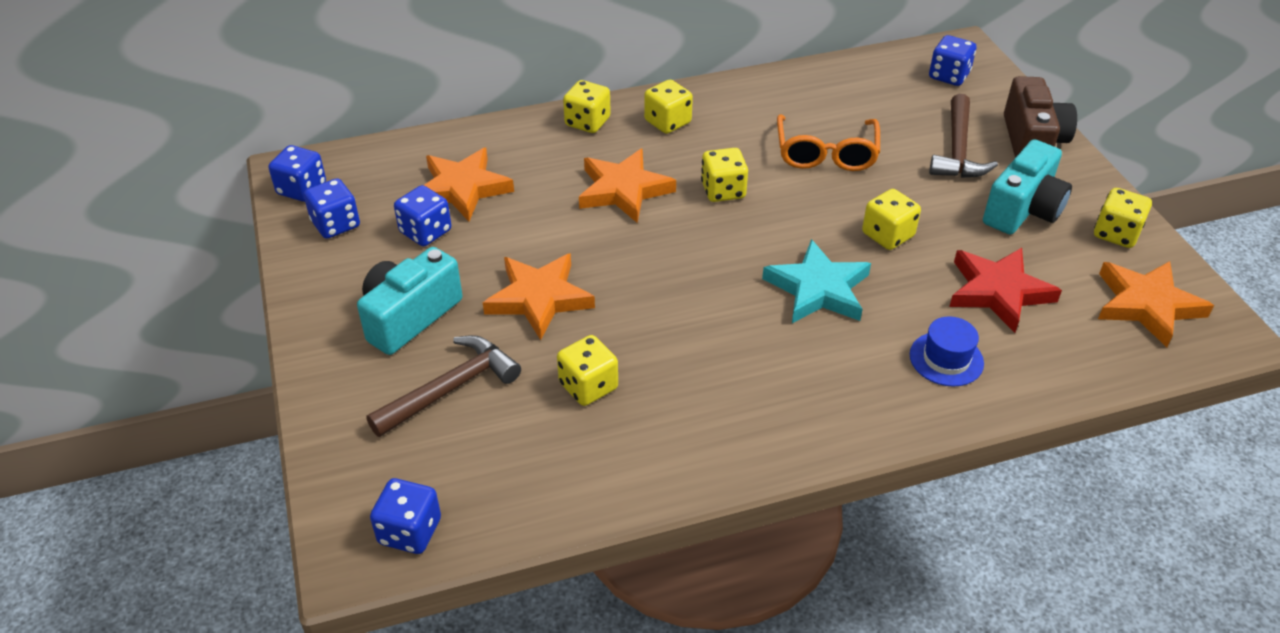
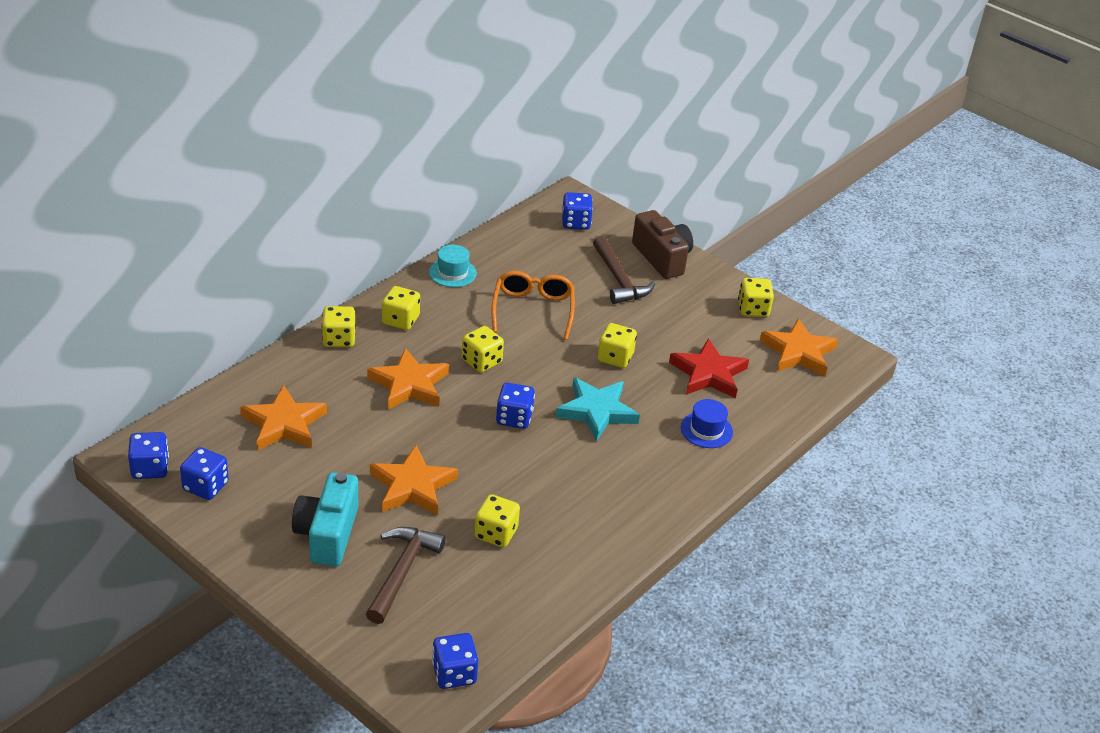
camera: 35 degrees left, 5 degrees down
blue dice [394,185,451,246] -> blue dice moved to [496,383,535,429]
orange glasses [777,115,880,171] -> orange glasses turned 150 degrees counterclockwise [492,271,575,340]
turquoise camera [983,139,1072,235] -> none
none -> turquoise hat [429,245,477,287]

